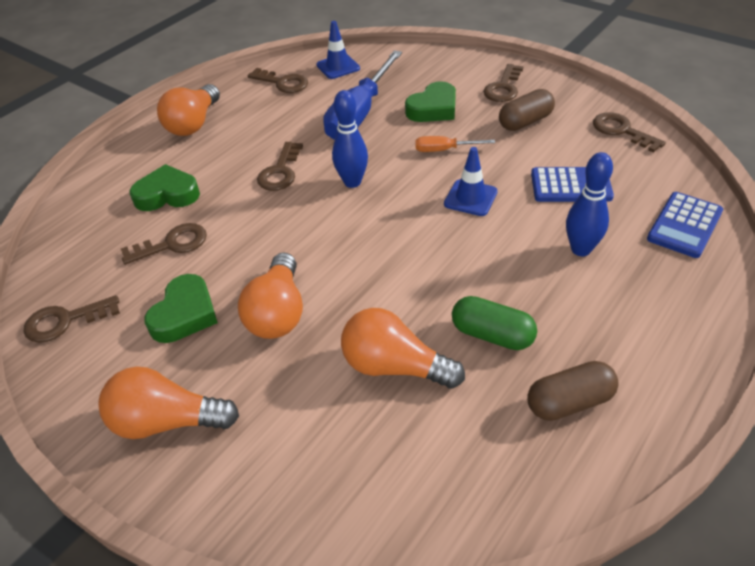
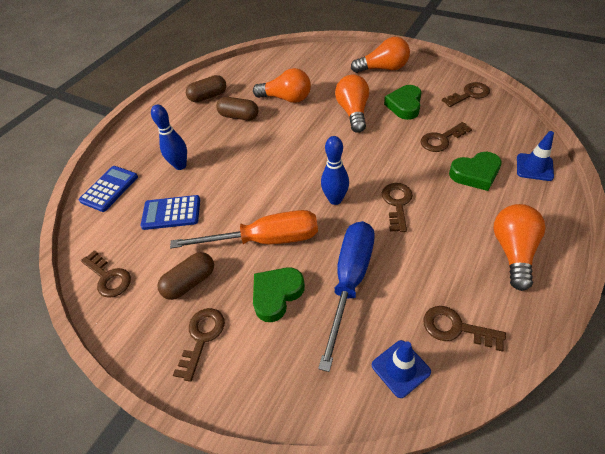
camera: 175 degrees right, 5 degrees up
orange screwdriver [415,136,495,152] -> orange screwdriver [170,210,318,248], size x2.13
blue traffic cone [444,147,498,216] -> blue traffic cone moved to [517,131,554,181]
green capsule [452,296,537,350] -> brown capsule [216,97,259,121]

